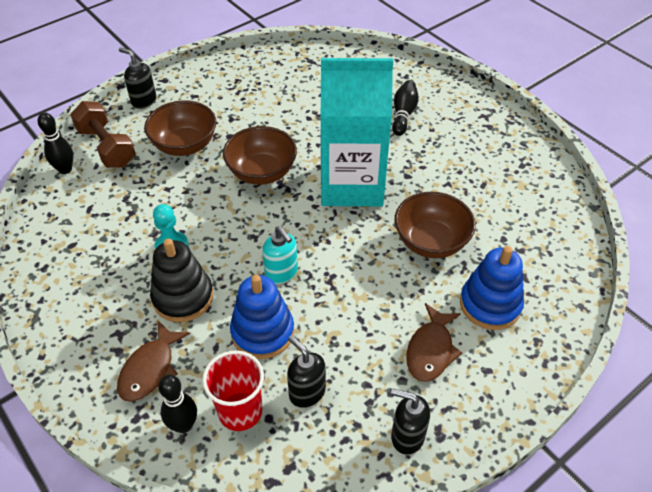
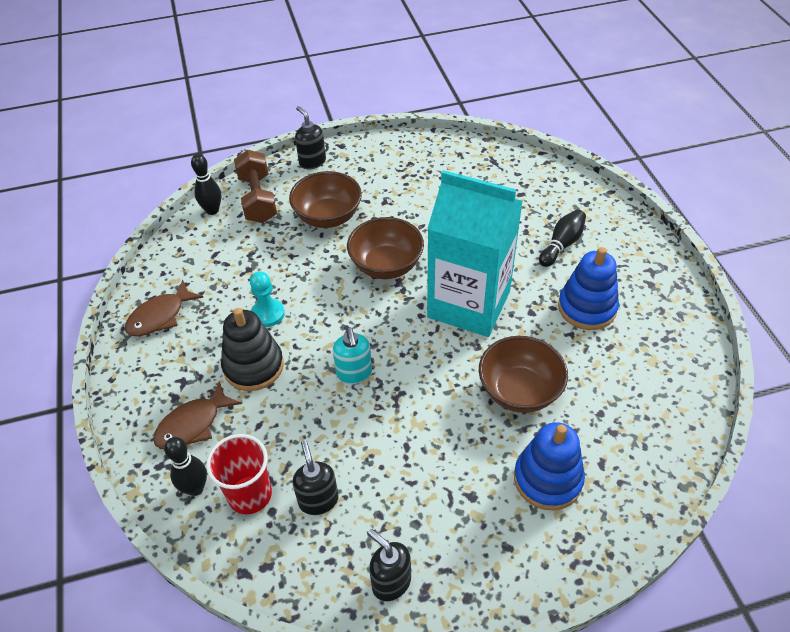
camera: 25 degrees right, 0 degrees up
blue stacking toy [230,275,294,359] -> blue stacking toy moved to [558,247,619,330]
brown fish [406,303,462,382] -> brown fish moved to [125,280,204,336]

